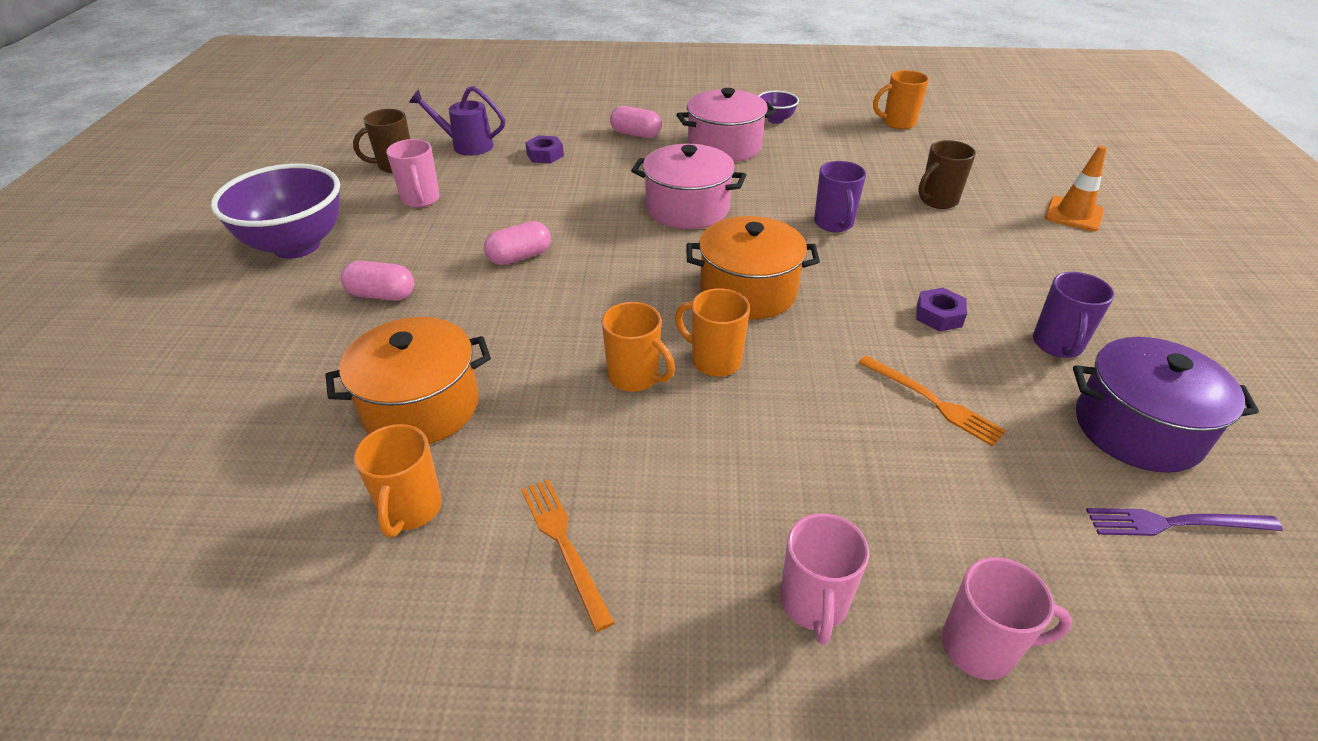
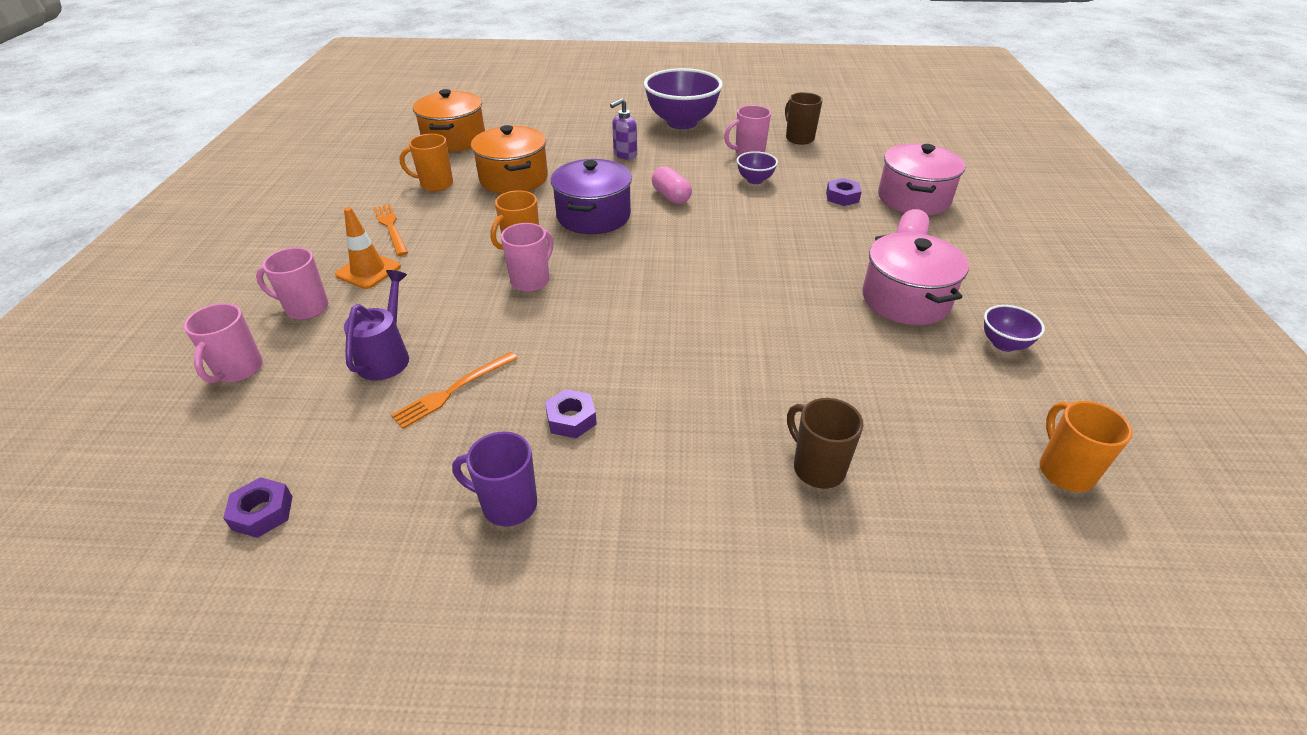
camera: 90 degrees right, 0 degrees up
pink capsule [341,261,414,301] -> purple soap dispenser [610,98,637,159]
purple watering can [409,86,505,156] -> purple watering can moved to [344,270,409,381]
orange fork [521,479,615,632] -> orange fork turned 90 degrees counterclockwise [373,204,408,256]
pink pot [631,144,746,229] -> pink pot moved to [878,143,965,215]
orange mug [675,288,750,377] -> pink mug [501,223,553,292]
orange pot [686,216,820,320] -> orange pot moved to [413,89,485,152]
purple mug [814,161,866,232] -> none
orange traffic cone [1045,146,1107,232] -> orange traffic cone moved to [335,207,401,289]
purple pot [1073,337,1259,473] -> purple pot moved to [551,159,632,234]
purple fork [1086,508,1283,536] -> purple nut [223,477,293,538]
none -> purple bowl [737,151,778,184]

